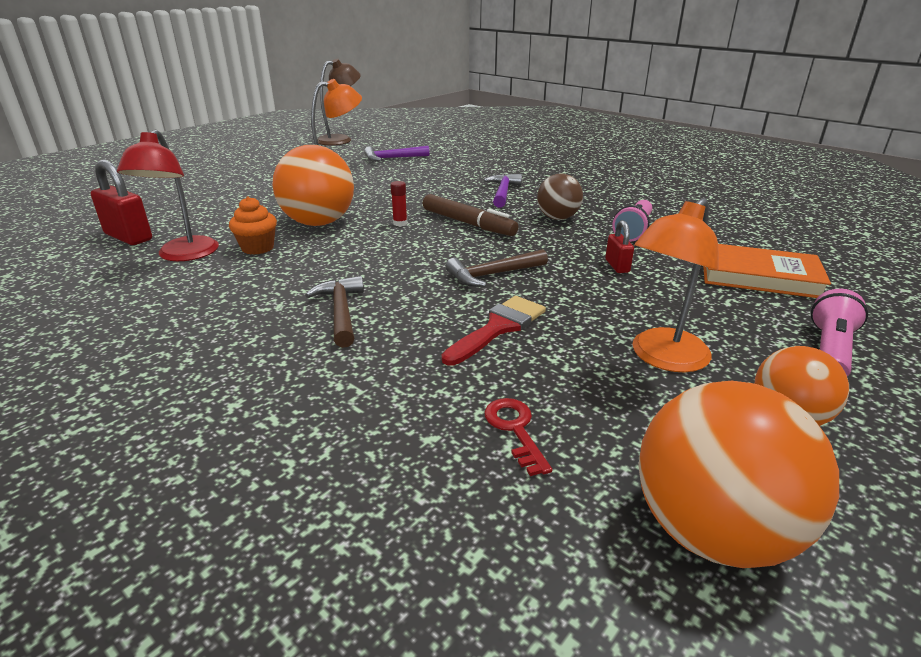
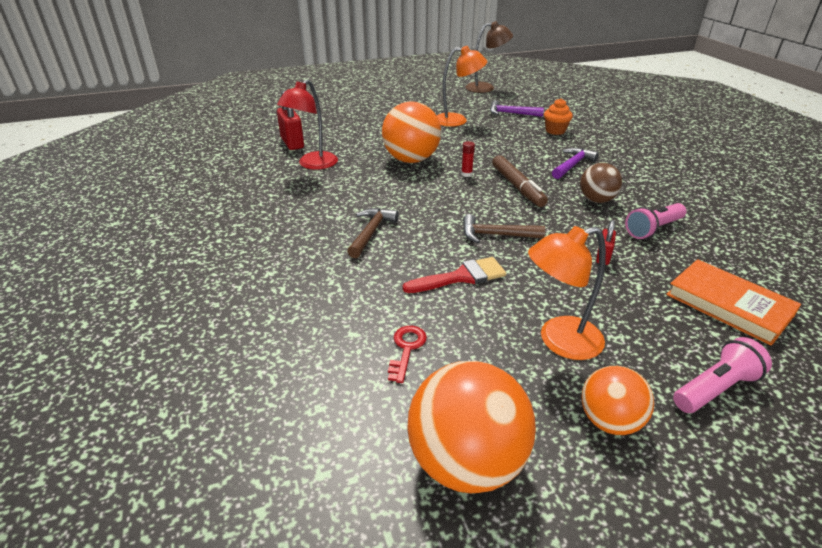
camera: 30 degrees right, 5 degrees up
orange cupcake [229,196,277,255] -> orange cupcake moved to [544,98,573,135]

